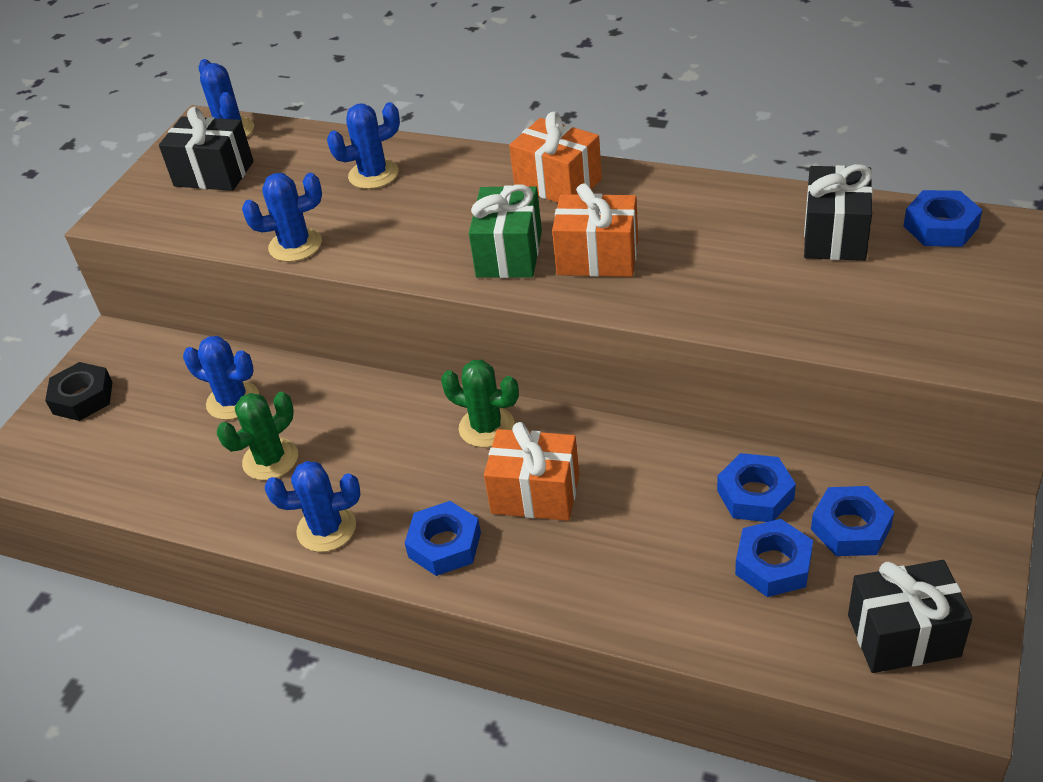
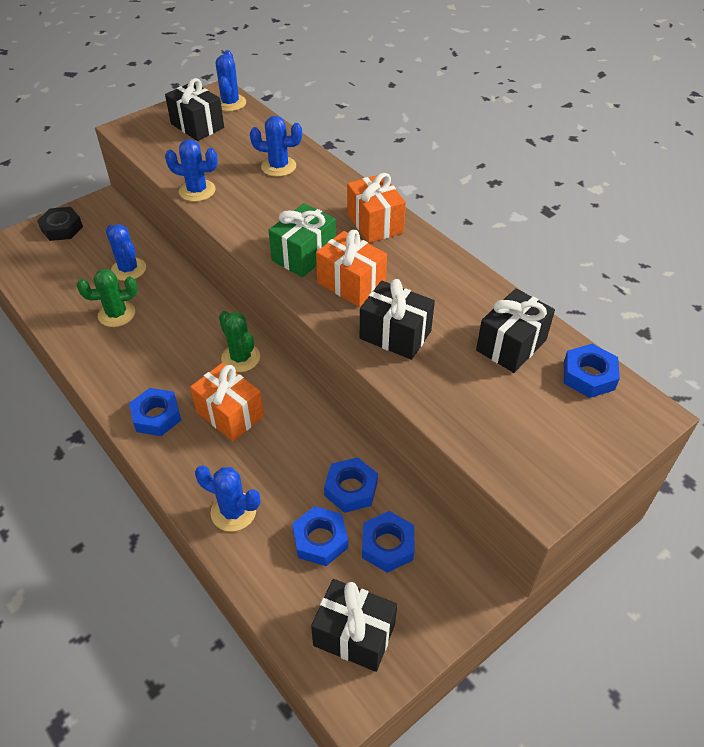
camera: 25 degrees right, 5 degrees up
blue cactus [265,461,360,552] -> blue cactus moved to [195,466,260,531]
none -> black gift [360,279,435,360]

